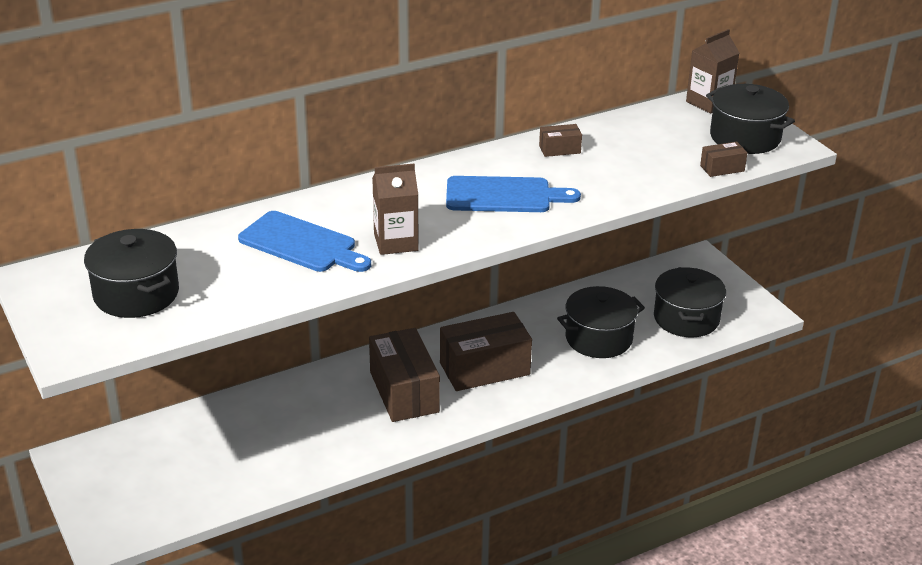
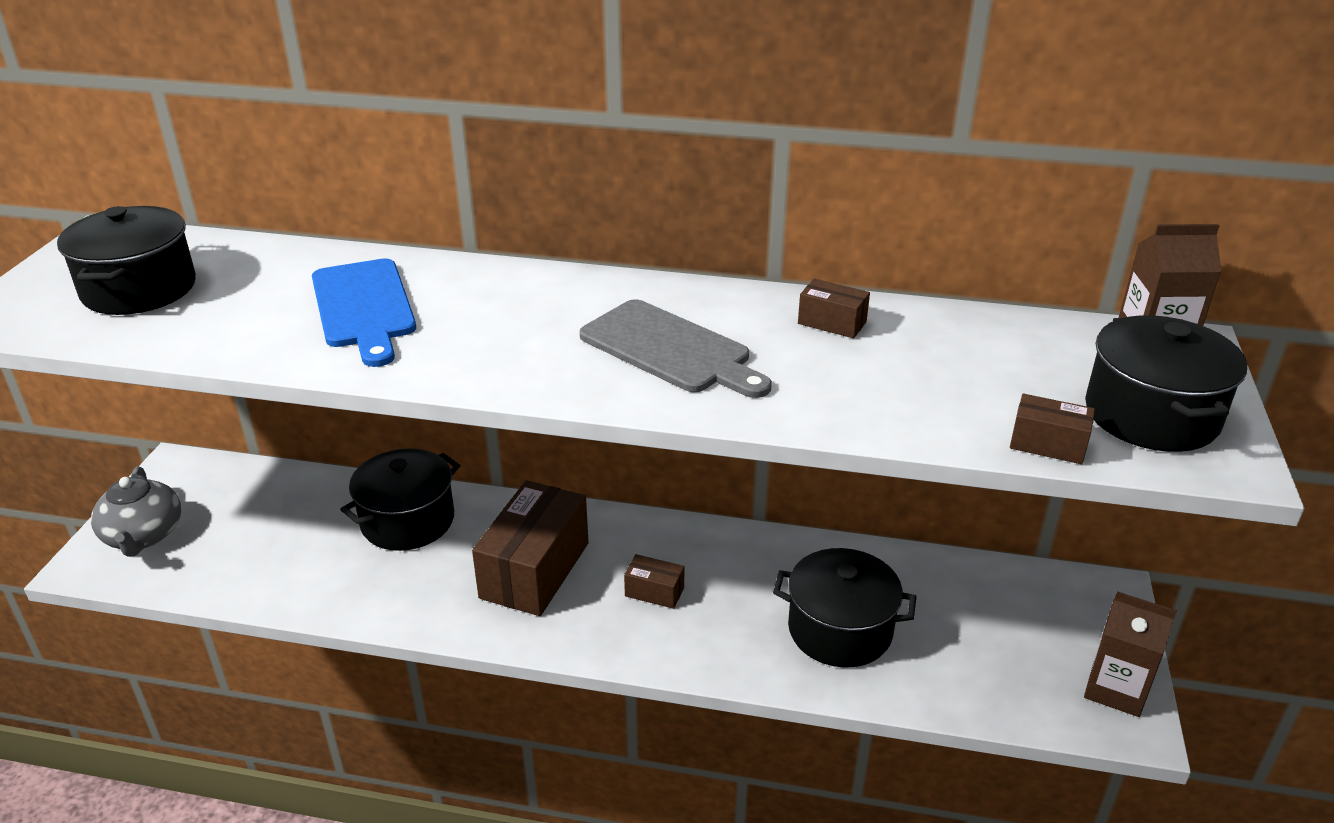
camera: 40 degrees right, 0 degrees up
brown carton [372,164,419,255] -> brown carton moved to [1084,591,1177,717]
brown box [440,312,532,391] -> brown box [624,554,685,609], size x0.46
blue cutting board [446,176,581,212] -> grey cutting board [580,299,772,398]
black pot [654,267,726,337] -> black pot moved to [340,448,460,551]
none -> grey teapot [91,466,181,557]

